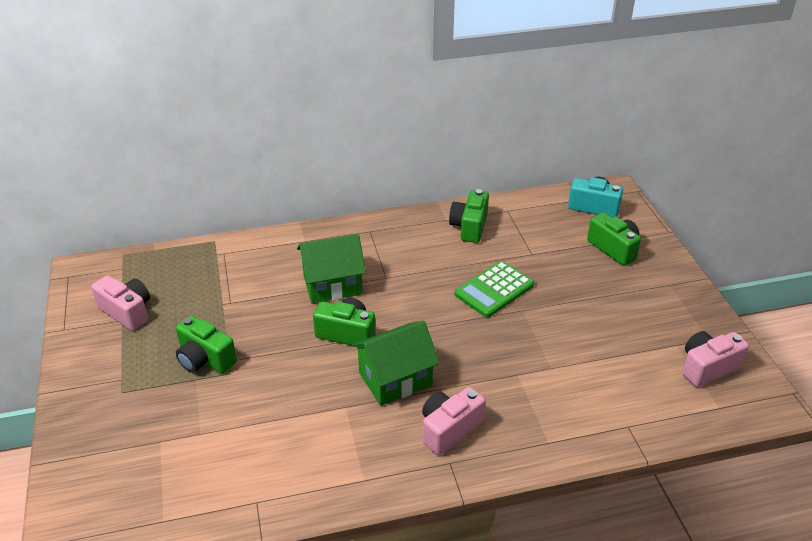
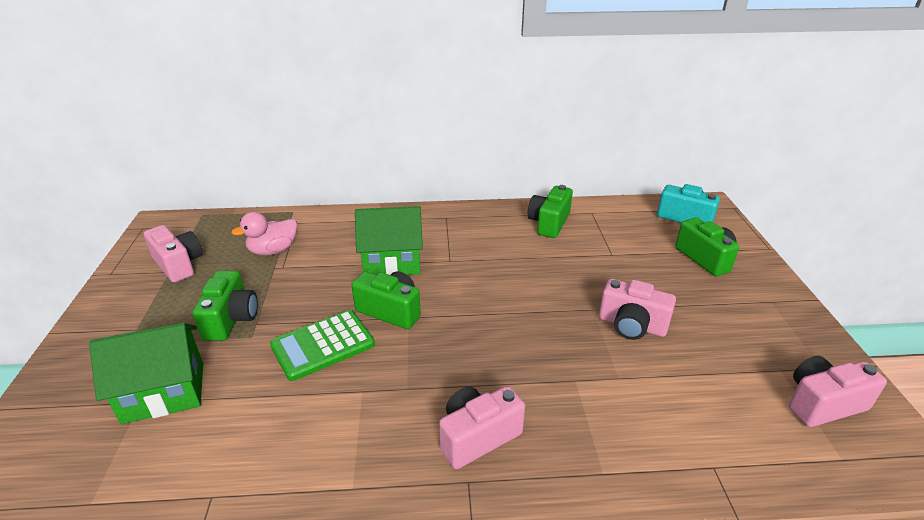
camera: 10 degrees right, 5 degrees down
green camera [176,315,237,373] -> green camera turned 135 degrees counterclockwise [193,271,258,341]
green house [352,321,440,406] -> green house moved to [89,323,203,424]
green calculator [455,261,534,318] -> green calculator moved to [270,310,375,381]
none -> pink duck [231,212,297,255]
none -> pink camera [599,279,676,340]

